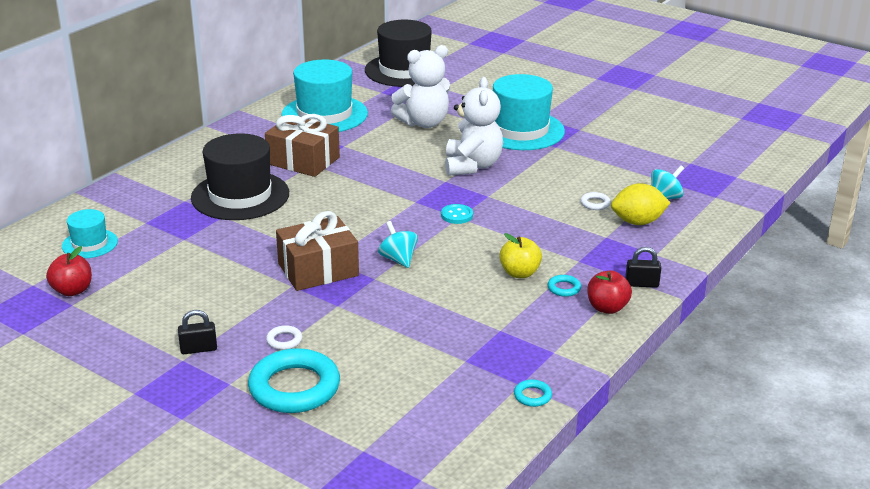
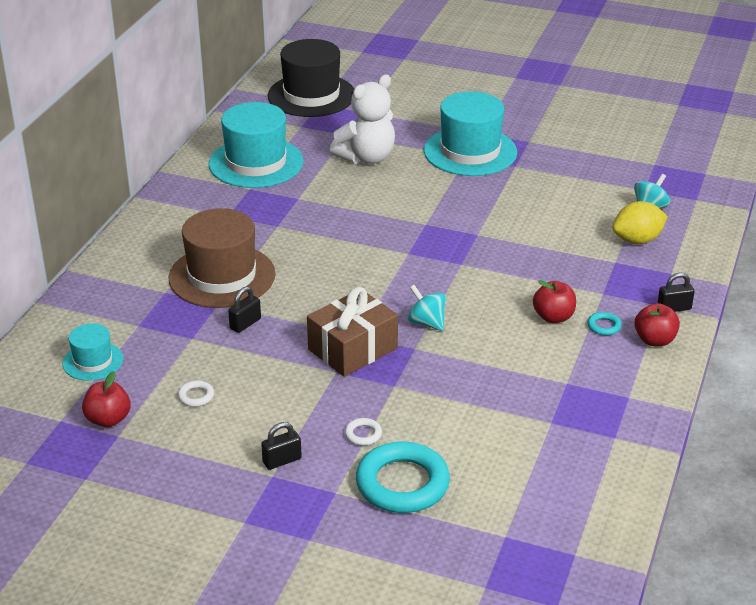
camera: 15 degrees left, 5 degrees up
black hat [191,133,289,220] -> brown hat [169,208,275,308]
brown gift [265,114,340,177] -> none
turquoise button [441,204,473,224] -> none
white teddy bear [445,77,503,176] -> none
yellow apple [499,233,542,278] -> red apple [533,280,576,323]
turquoise ring [514,379,552,407] -> none
white ring [580,192,611,210] -> white ring moved to [178,380,214,407]
none -> black padlock [228,287,261,333]

